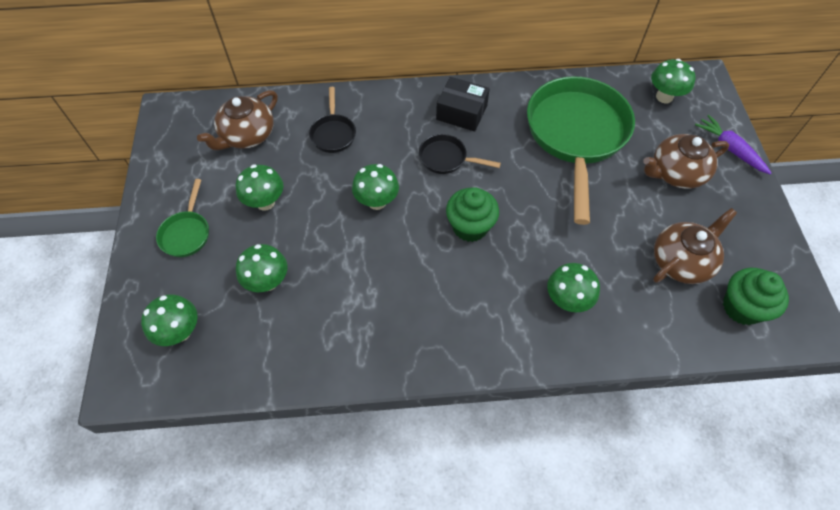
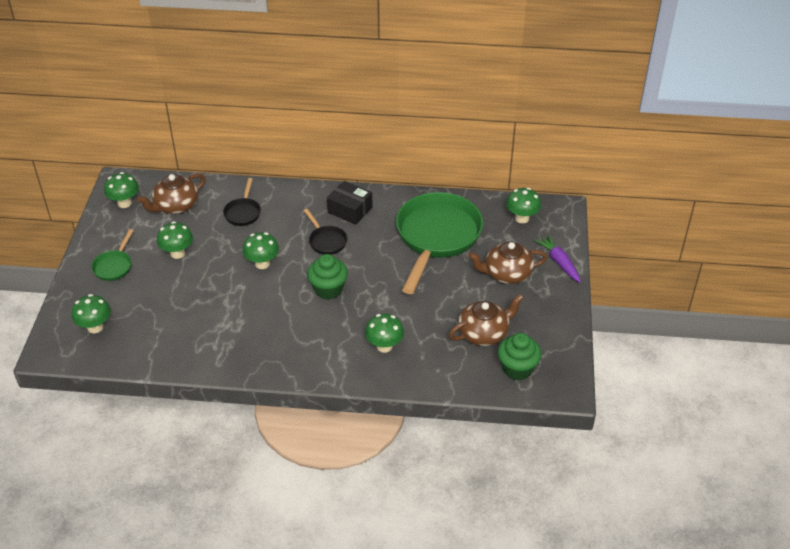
camera: 10 degrees right, 15 degrees down
green mushroom [236,244,287,292] -> green mushroom moved to [104,172,139,208]
black pan [419,134,501,174] -> black pan turned 150 degrees counterclockwise [304,209,347,255]

